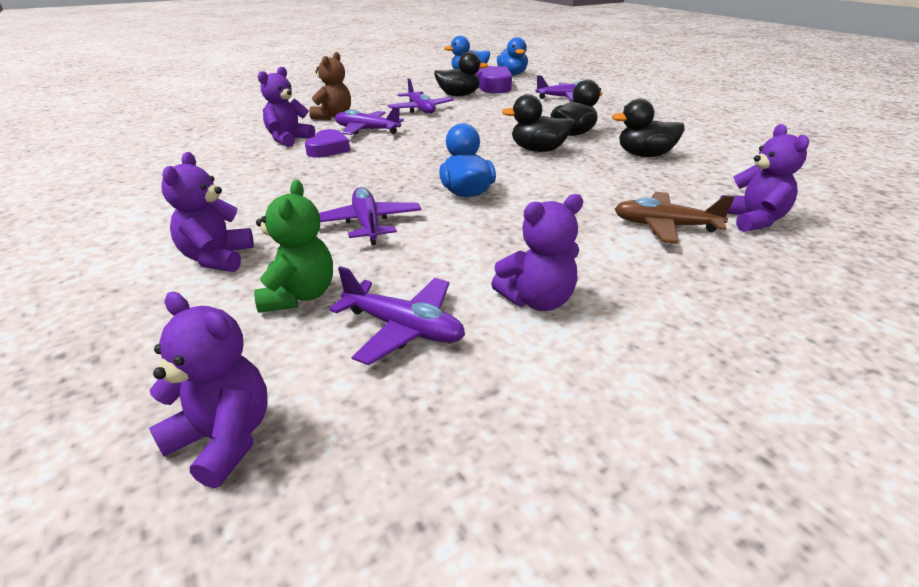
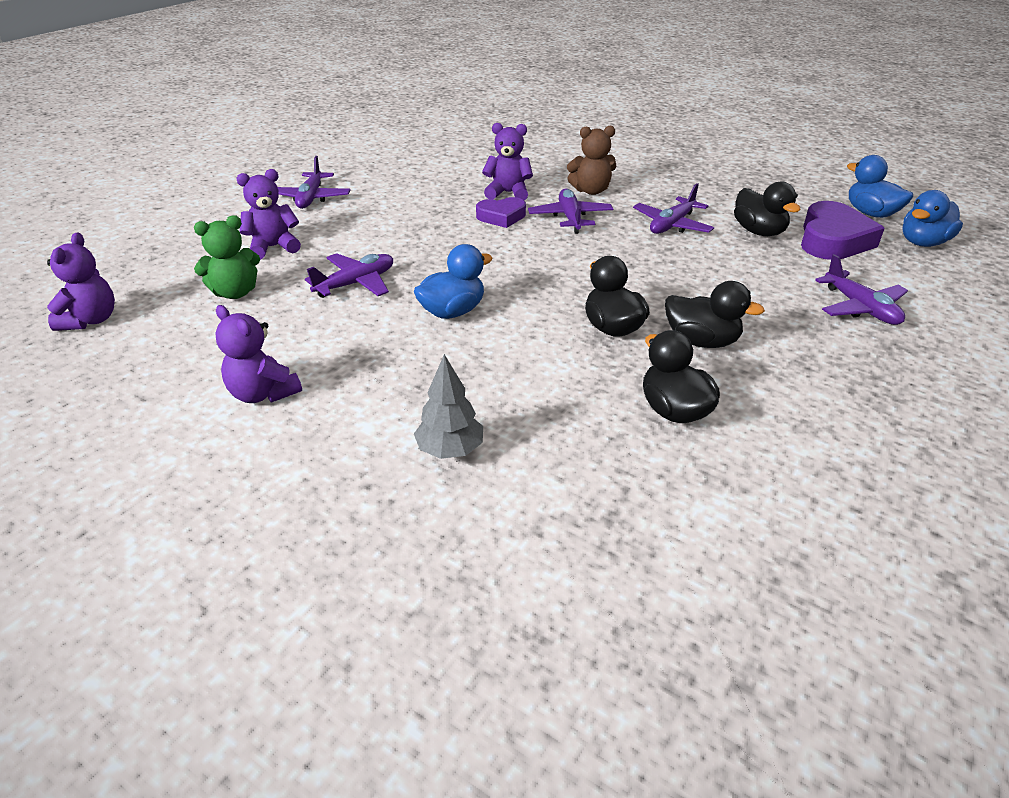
camera: 65 degrees right, 5 degrees up
purple plane [329,266,465,365] -> purple plane moved to [278,156,351,209]
brown plane [615,192,735,244] -> grey tree [414,354,483,459]
purple teddy bear [720,124,809,232] -> none

